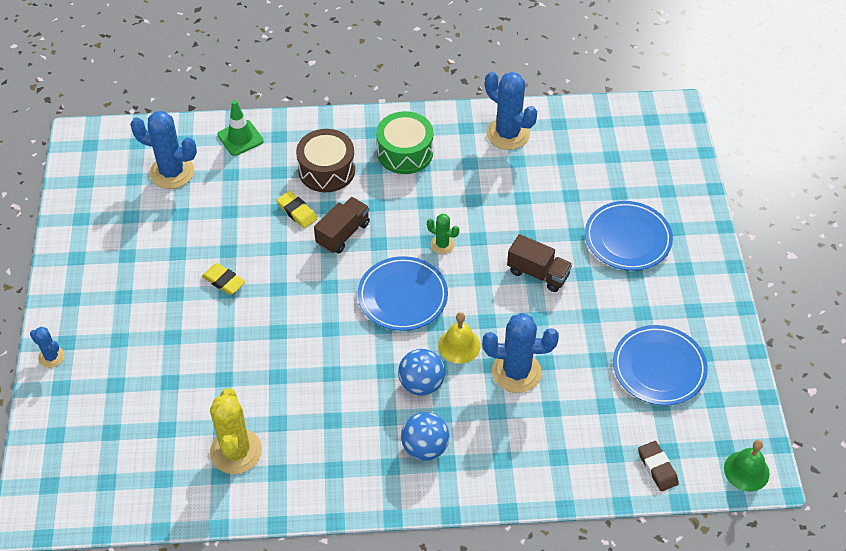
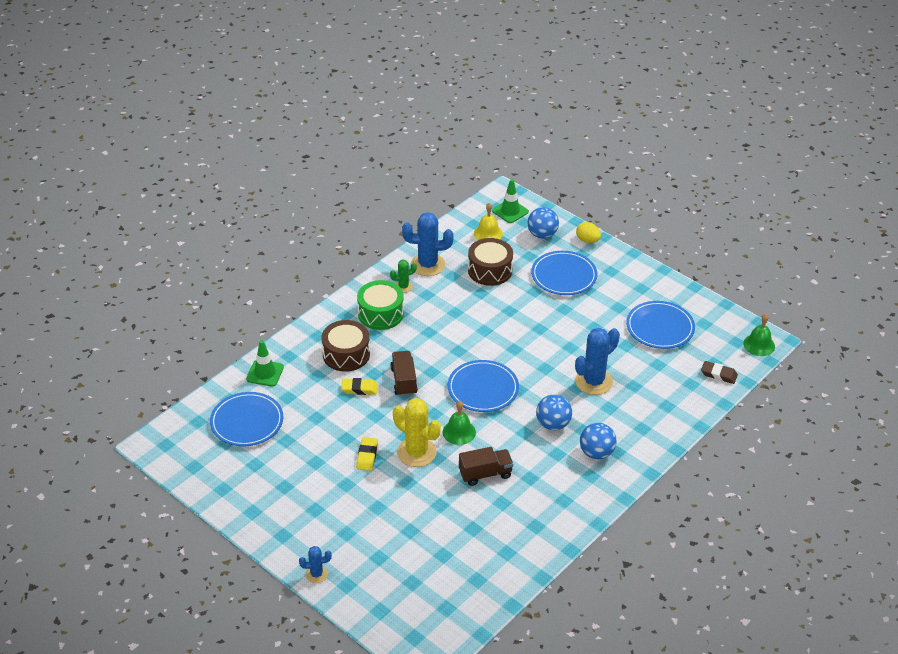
camera: 45 degrees left, 10 degrees down
blue cactus [130,111,197,189] -> blue plate [210,392,283,446]
yellow eraser [202,263,245,295] -> yellow eraser turned 75 degrees counterclockwise [356,437,378,471]
yellow cactus [210,388,262,474] -> yellow cactus moved to [393,398,441,467]
green cactus [427,214,459,254] -> green cactus moved to [390,260,417,293]
yellow bell [438,312,480,364] -> yellow bell moved to [474,203,503,240]
brown truck [507,234,572,292] -> brown truck moved to [459,447,513,486]
none -> green bell [442,401,476,445]
none -> brown drum [468,238,513,286]
none -> green traffic cone [492,179,529,223]
none -> blue ball [527,207,559,239]
none -> yellow egg [576,222,601,243]

